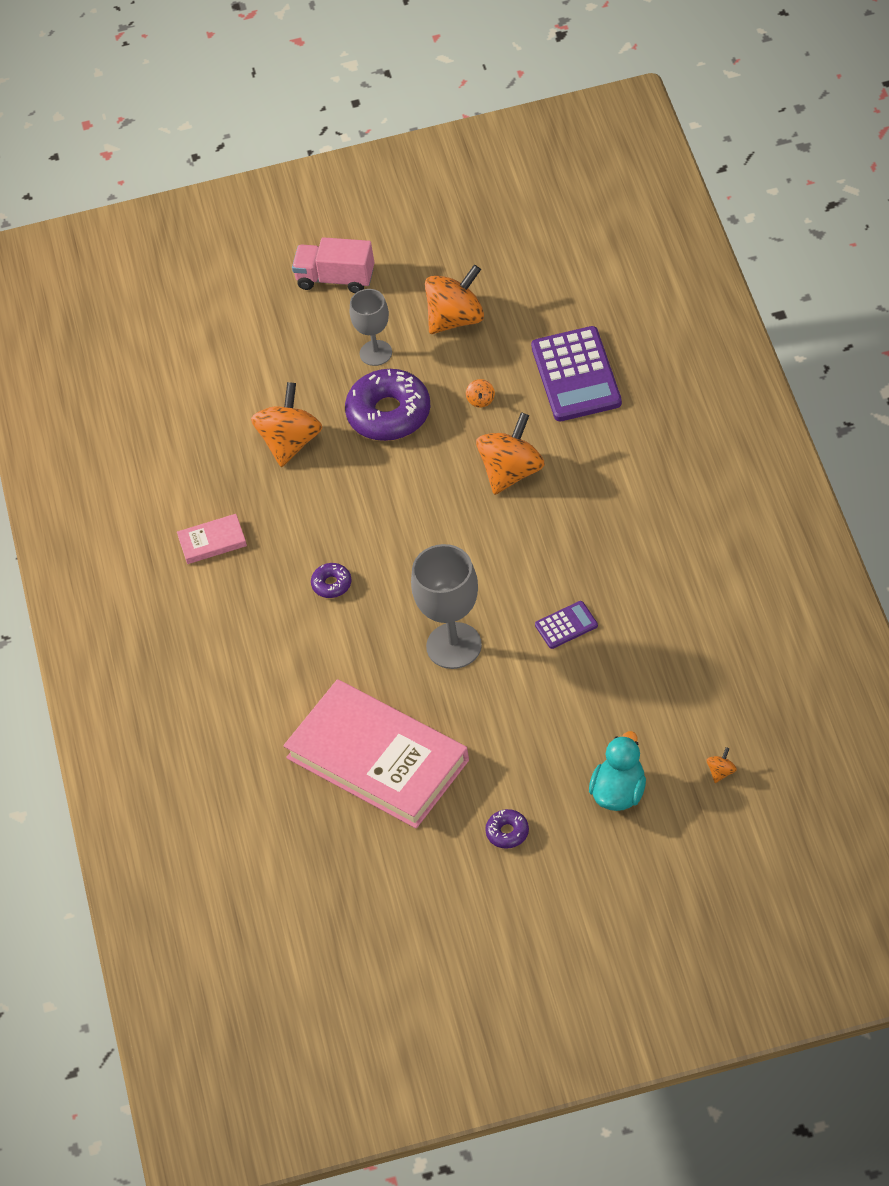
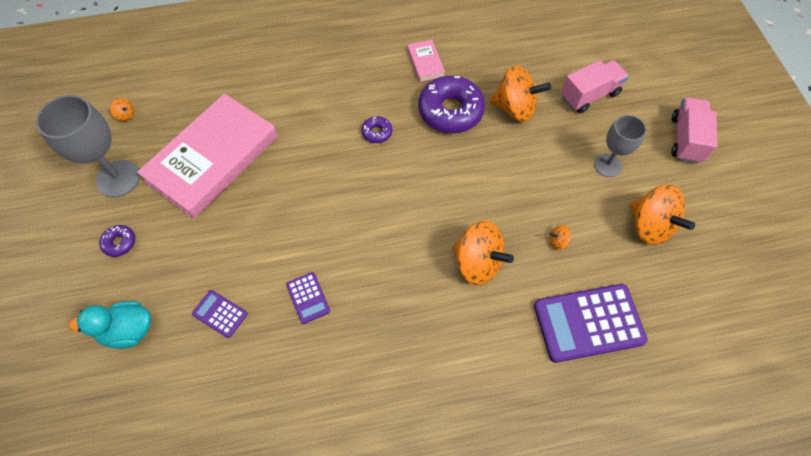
camera: 85 degrees right, 10 degrees up
purple donut [345,369,430,441] -> purple donut moved to [418,76,485,133]
grey goblet [411,544,482,669] -> grey goblet moved to [36,95,140,198]
turquoise duck [589,731,646,811] -> turquoise duck turned 150 degrees clockwise [69,301,151,349]
orange spinning top [707,747,737,783] -> orange spinning top moved to [110,98,134,121]
none -> purple calculator [192,290,247,338]
none -> pink truck [561,60,629,113]

